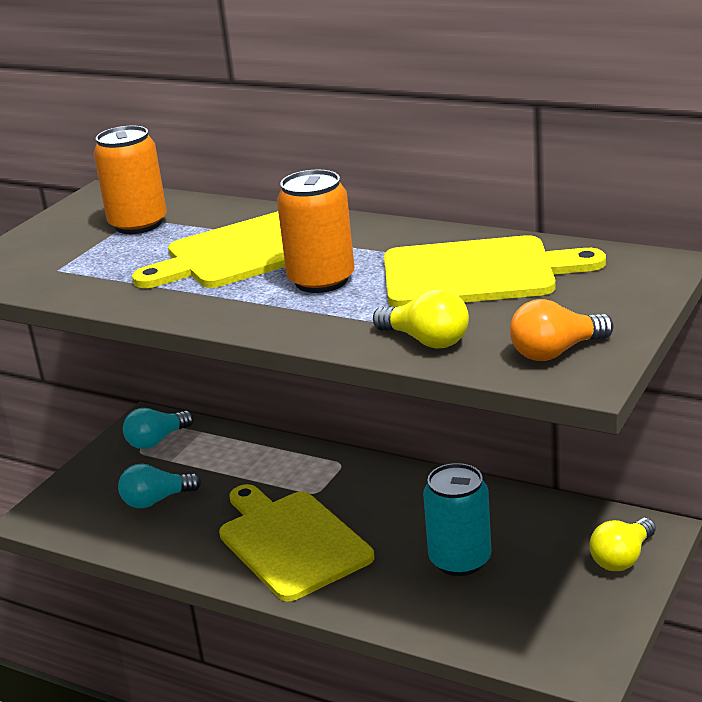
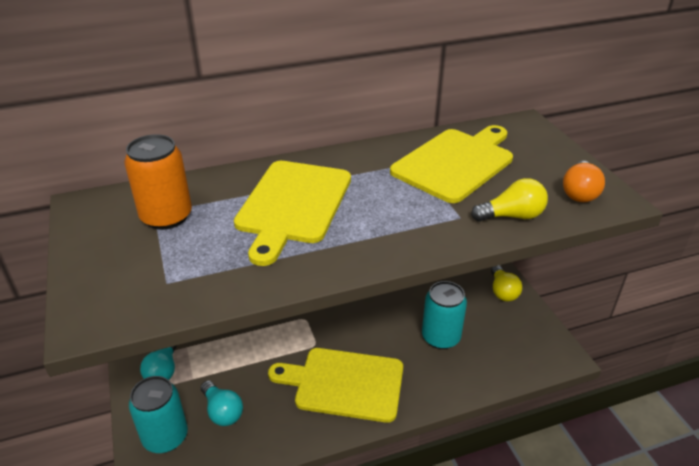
camera: 50 degrees left, 10 degrees up
turquoise light bulb [118,464,201,508] -> turquoise light bulb turned 60 degrees counterclockwise [201,380,243,426]
orange can [277,170,355,293] -> none
none -> turquoise can [129,376,188,453]

